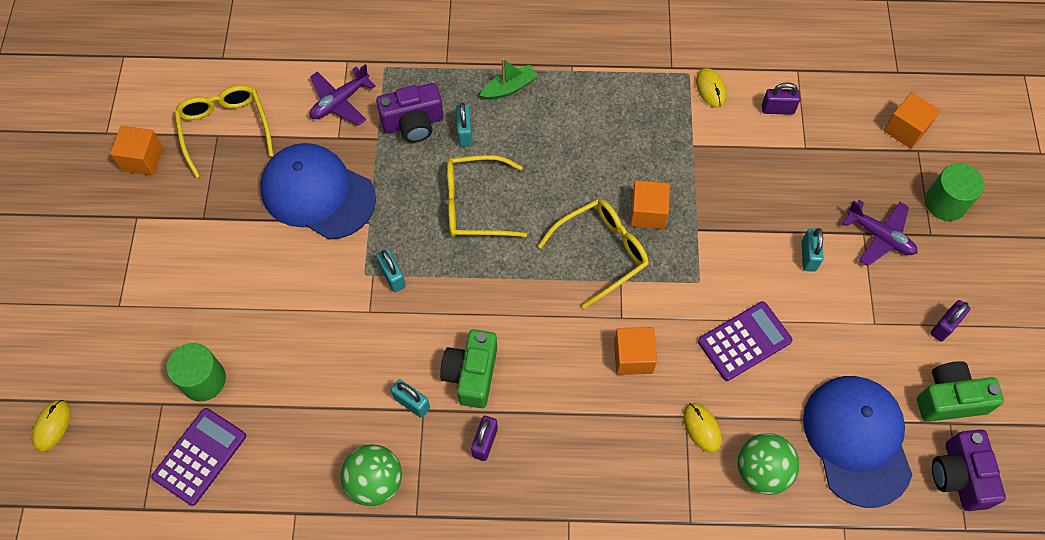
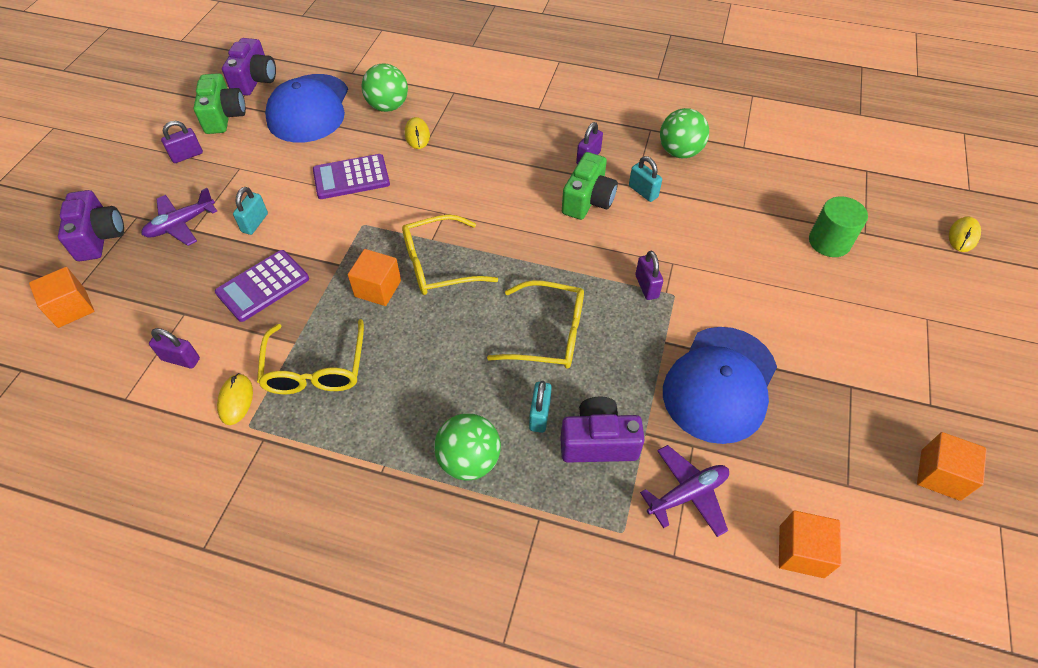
camera: 165 degrees left, 10 degrees down
purple calculator [151,408,246,506] -> purple calculator moved to [215,250,309,322]
yellow glasses [174,85,274,178] -> yellow glasses moved to [257,319,364,394]
blue cap [260,143,376,240] -> blue cap turned 75 degrees clockwise [663,327,777,444]
turquoise padlock [376,249,406,292] -> purple padlock [635,251,663,300]
green boat [480,59,538,100] -> green ball [434,413,501,480]
orange cube [614,327,657,375] -> orange cube moved to [779,510,842,578]
purple plane [842,200,917,266] -> purple plane turned 90 degrees counterclockwise [141,188,217,246]
green camera [917,361,1004,422] -> green camera turned 105 degrees counterclockwise [194,73,246,134]
green cylinder [925,163,984,221] -> purple camera [58,190,124,261]

